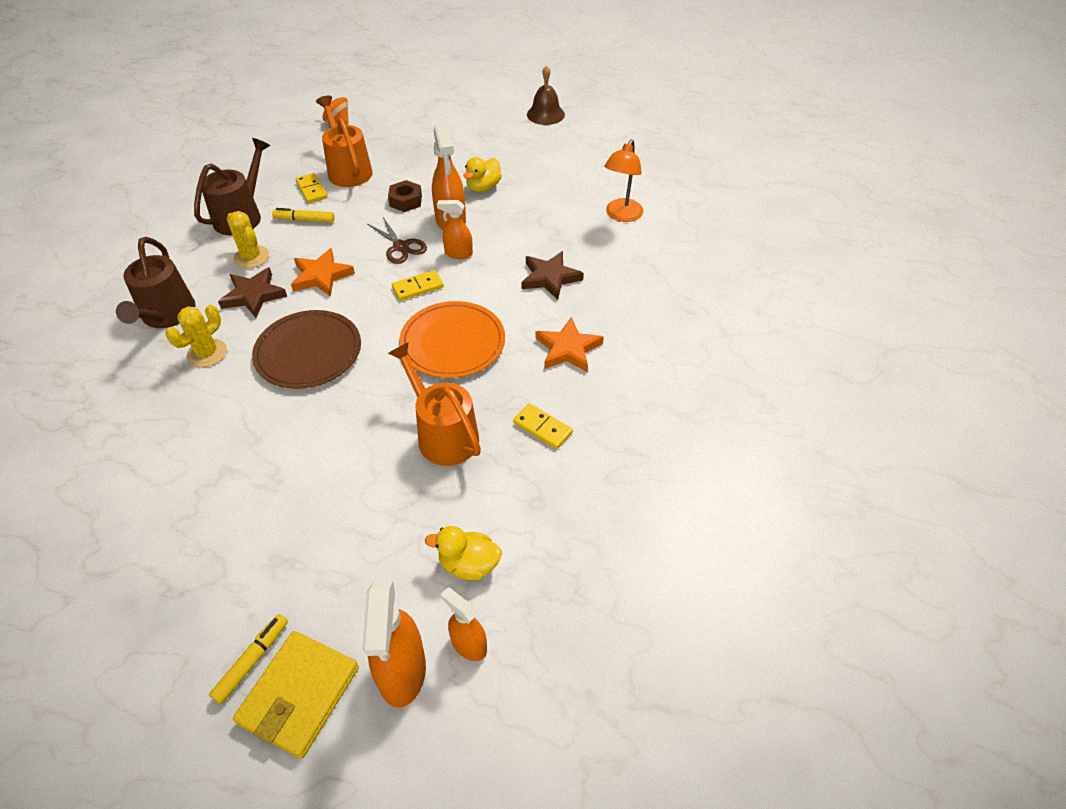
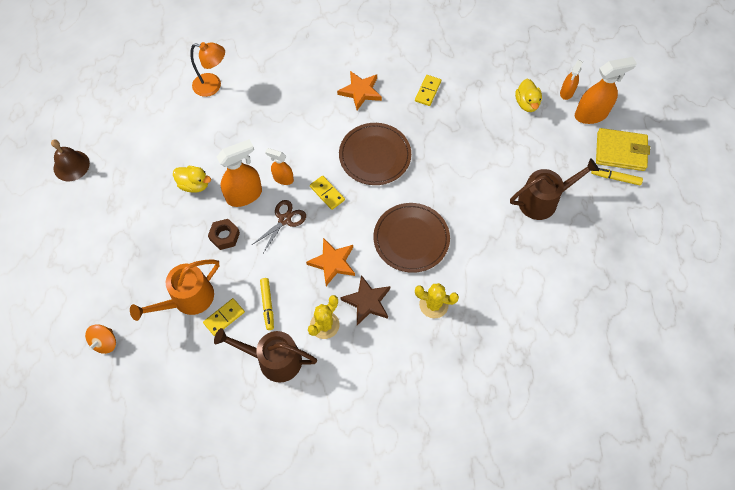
camera: 105 degrees left, 15 degrees up
brown watering can [116,237,196,328] -> brown watering can moved to [510,158,599,220]
orange watering can [388,342,481,466] -> none
orange plate [399,301,505,378] -> brown plate [339,123,411,185]
orange spray bottle [437,200,473,259] -> orange spray bottle turned 120 degrees clockwise [265,148,294,185]
brown star [521,251,584,300] -> none

